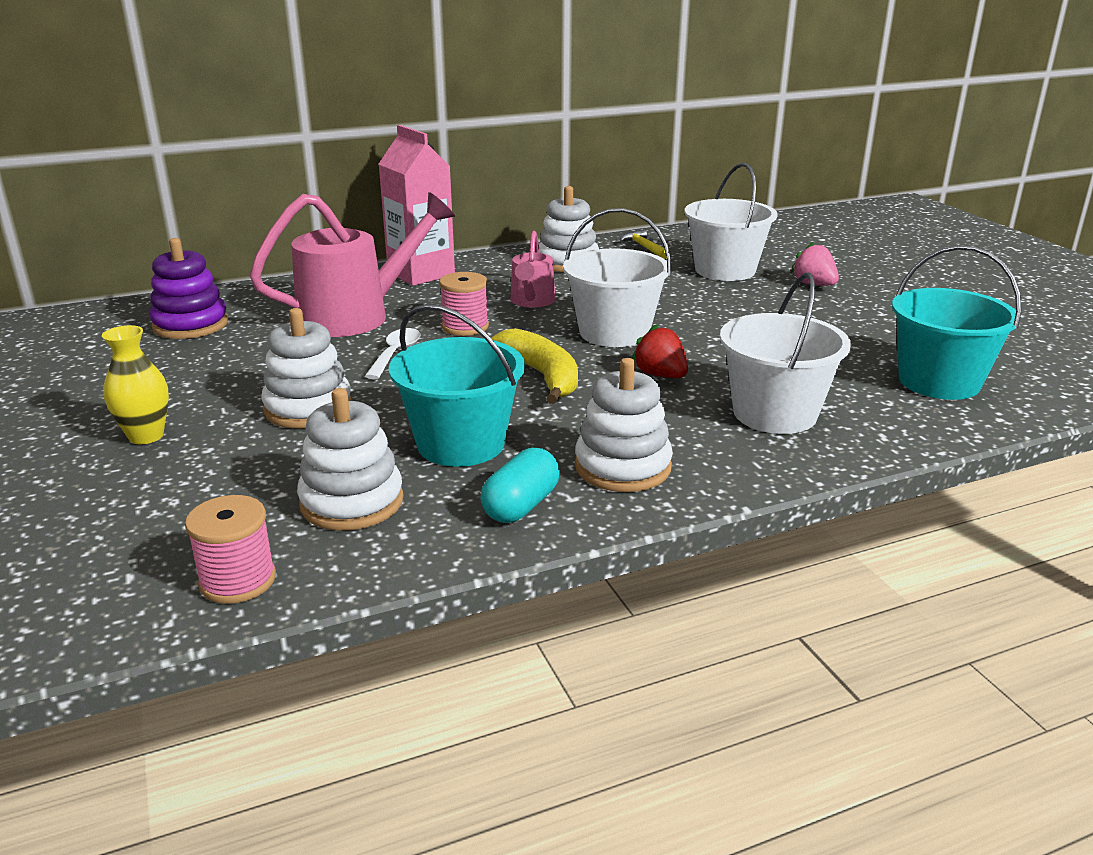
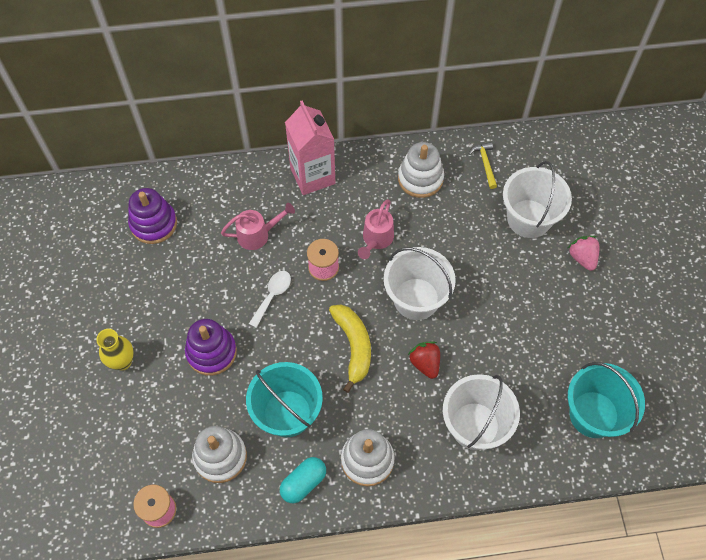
camera: 15 degrees right, 35 degrees up
pink watering can [249,192,455,337] -> pink watering can [221,203,295,250], size x0.54
white stacking toy [261,308,352,428] -> purple stacking toy [185,319,237,376]

